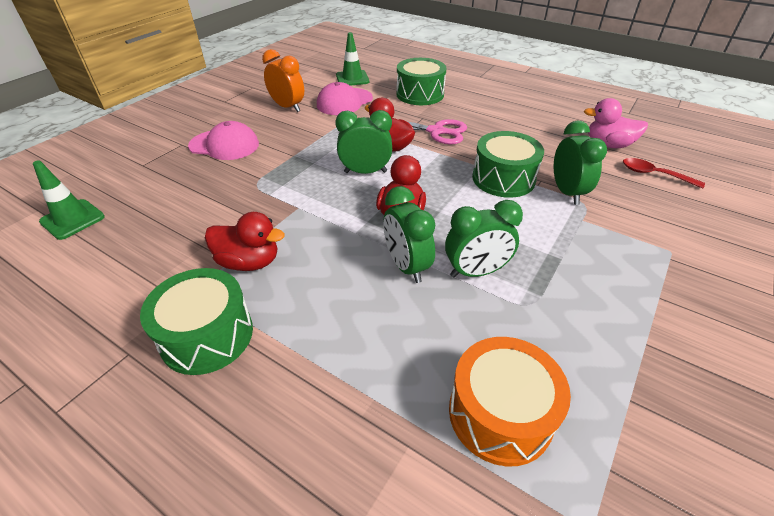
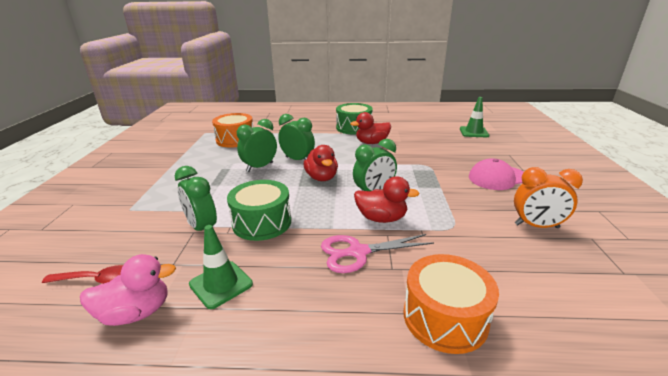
camera: 150 degrees right, 15 degrees down
pink cap [317,82,373,115] -> none
green traffic cone [336,32,369,86] -> green traffic cone moved to [189,225,253,309]
green drum [396,58,447,105] -> orange drum [404,254,499,354]

